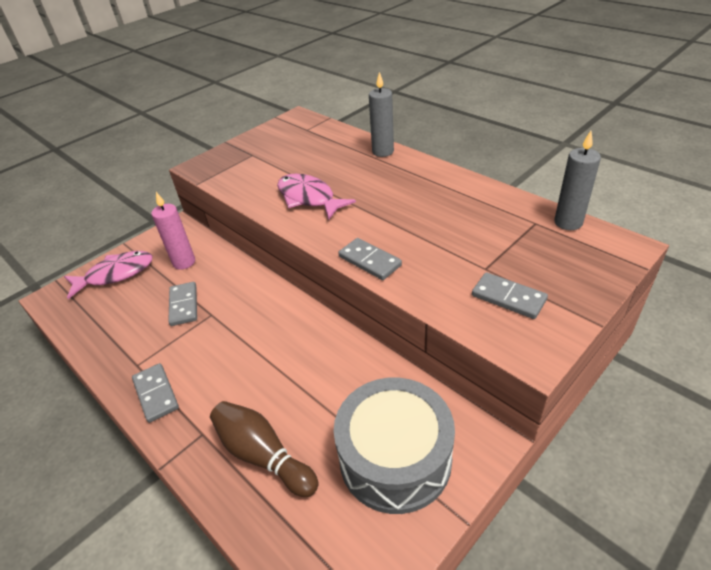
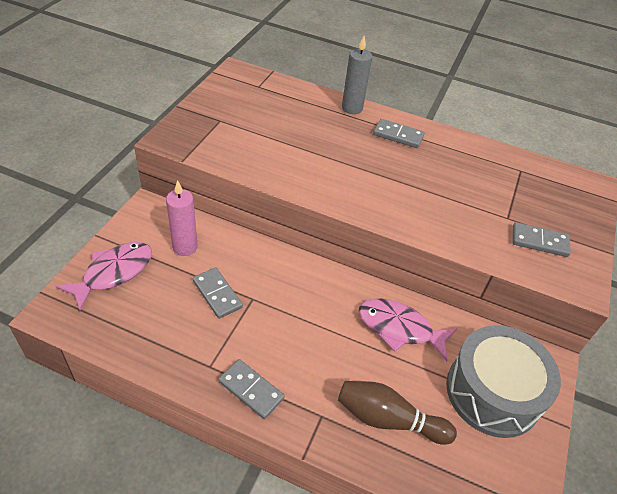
camera: 30 degrees left, 5 degrees up
pink fish [277,174,356,220] -> pink fish moved to [359,299,457,361]
grey domino [338,238,402,280] -> grey domino moved to [373,119,425,148]
grey candle [554,131,601,230] -> none

